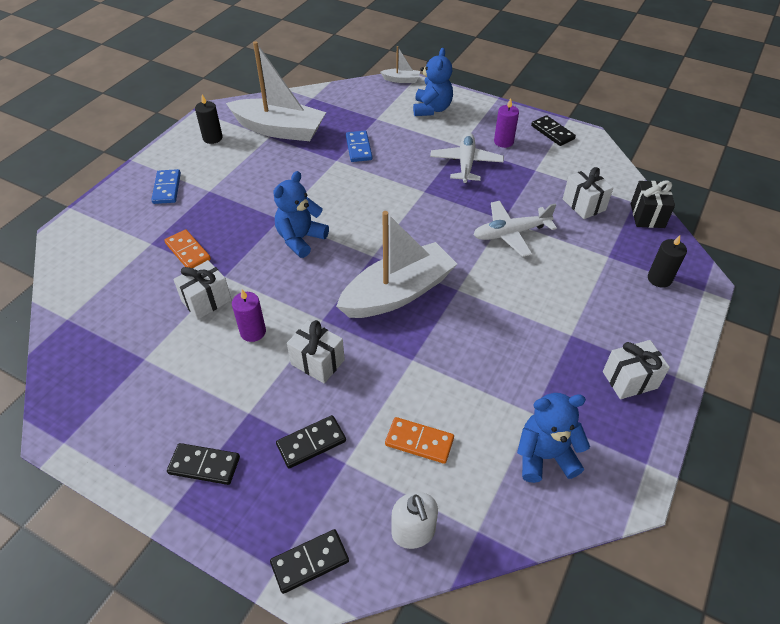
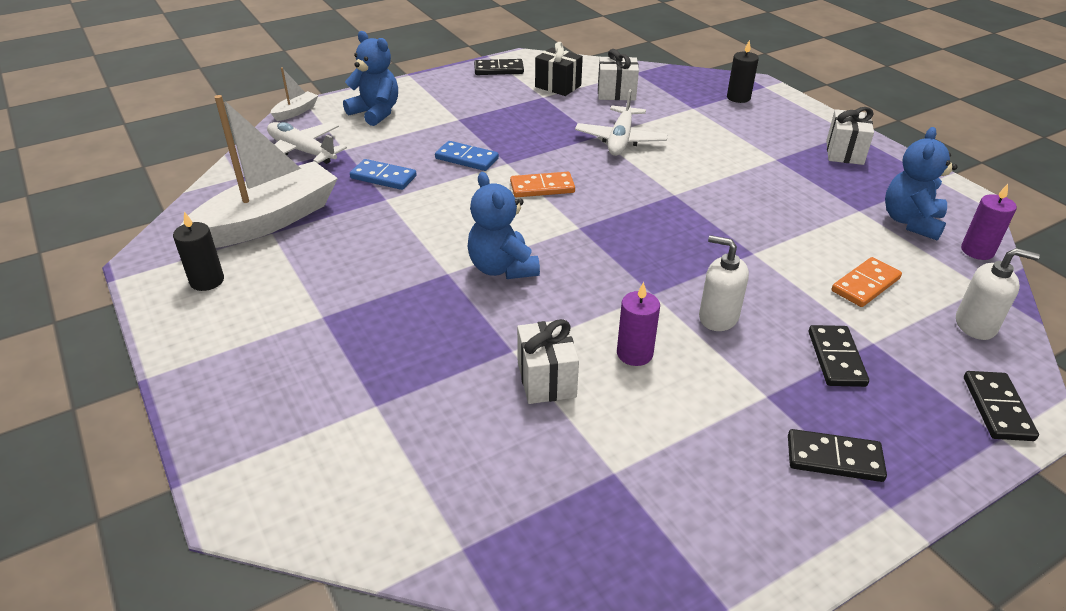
camera: 60 degrees left, 10 degrees down
blue domino [151,169,181,204] -> blue domino moved to [435,141,499,171]
orange domino [164,229,211,268] -> orange domino moved to [510,172,575,197]
black domino [167,443,240,485] -> black domino turned 60 degrees clockwise [788,429,887,482]
white gift [287,320,345,383] -> white soap dispenser [699,235,749,331]
white boat [336,211,457,318] -> none
white plane [430,132,504,183] -> white plane moved to [267,122,347,164]
purple candle [494,98,519,148] -> purple candle moved to [961,184,1017,260]
black gift [631,181,675,228] -> black gift moved to [535,42,583,96]

